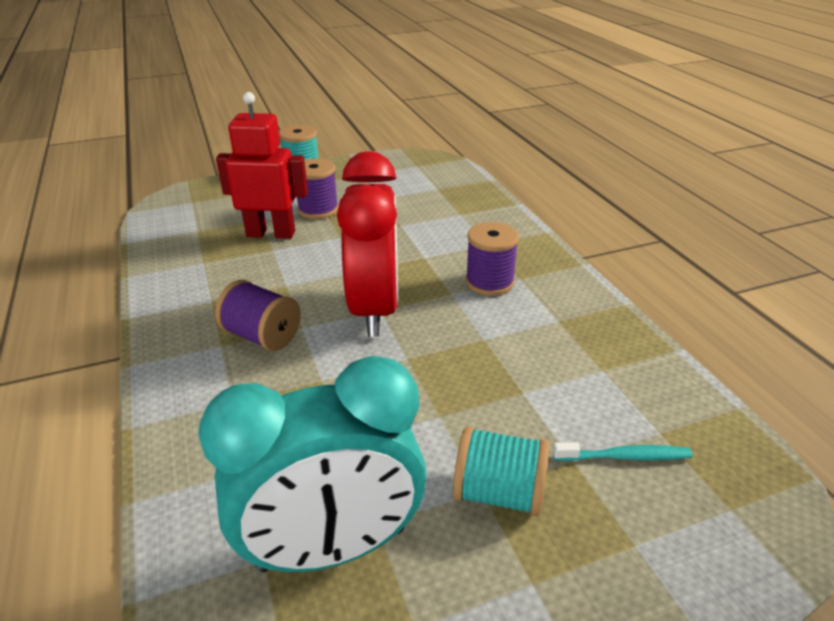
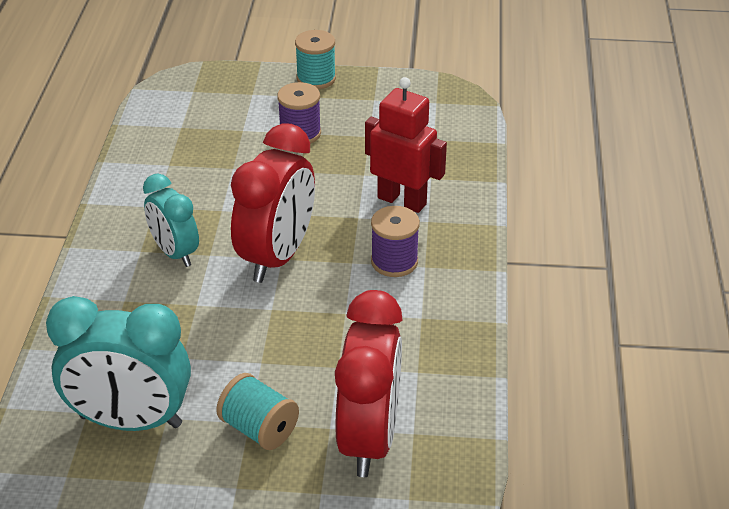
camera: 25 degrees right, 5 degrees up
purple spool [215,280,301,351] -> turquoise clock [143,174,199,267]
red robot [216,92,308,239] -> red robot moved to [365,77,447,213]
turquoise toothbrush [553,442,693,461] -> red clock [335,290,403,477]

